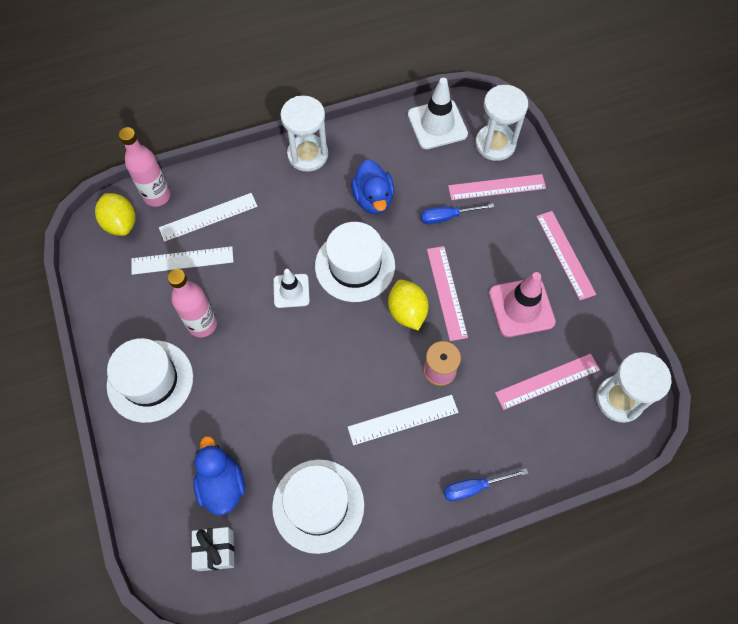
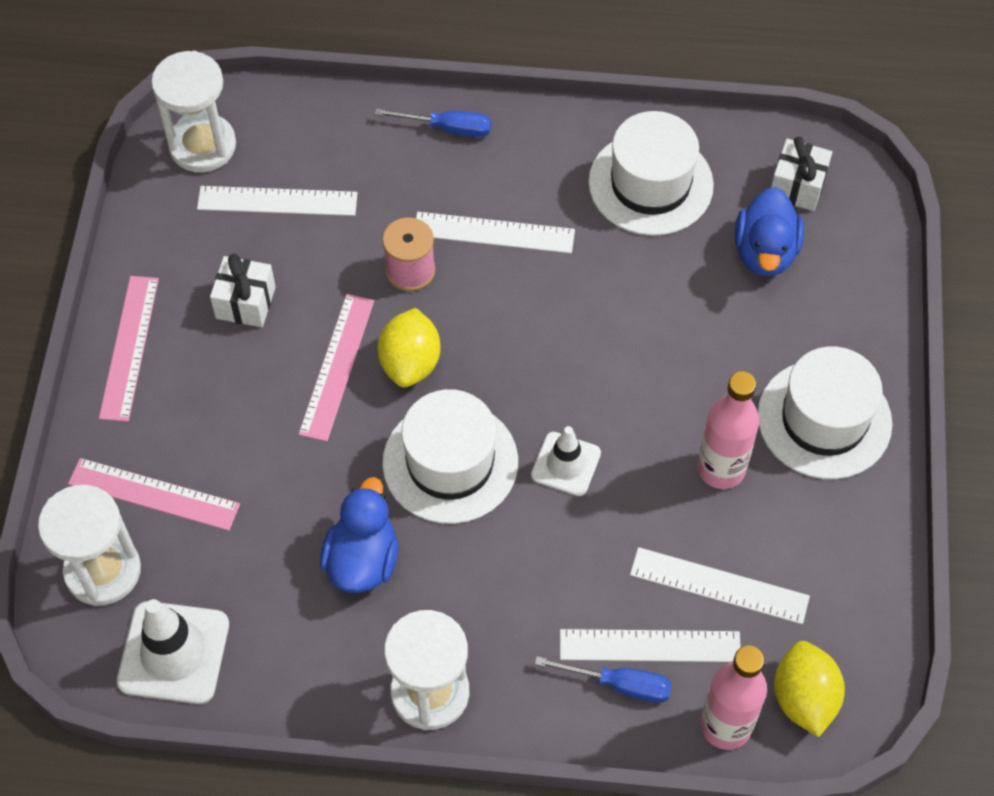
camera: 155 degrees left, 5 degrees down
blue screwdriver [421,203,494,224] -> blue screwdriver moved to [535,656,672,703]
pink traffic cone [489,272,556,337] -> white gift [210,254,276,327]
pink ruler [495,354,600,410] -> white ruler [197,186,358,216]

